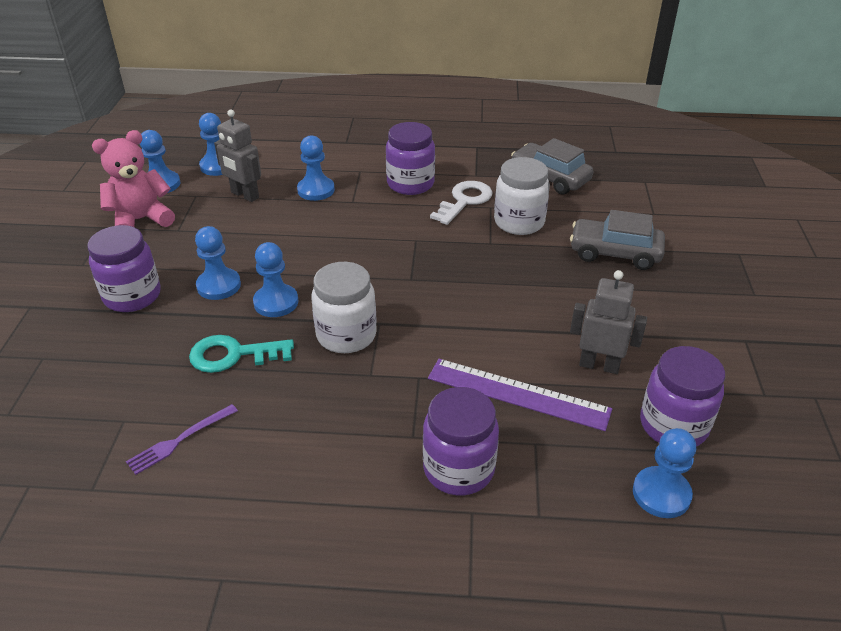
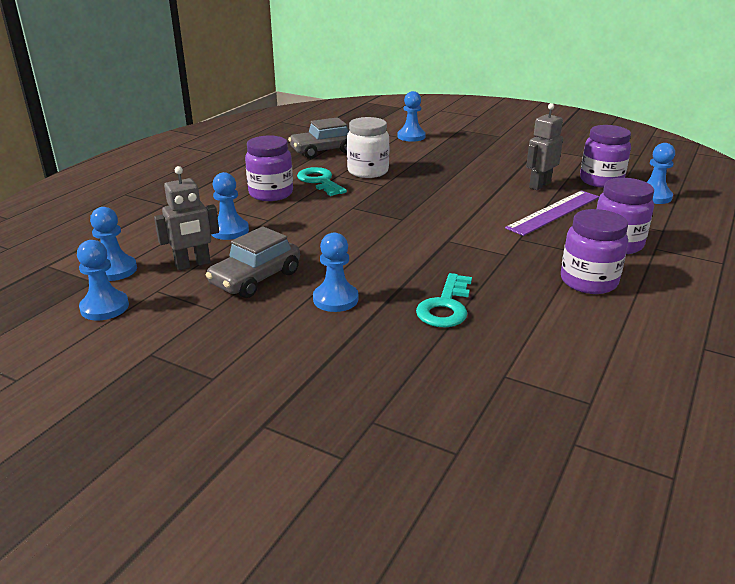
camera: 65 degrees left, 10 degrees down
purple jar [87,225,161,312] -> purple jar moved to [561,209,628,294]
pink teddy bear [92,130,175,227] -> none
purple fork [126,404,238,475] -> none
blue pawn [253,242,298,317] -> blue pawn moved to [397,91,426,142]
white jar [311,262,377,353] -> none
white key [430,181,493,225] -> turquoise key [297,167,347,196]
grey car [570,210,665,270] -> grey car moved to [206,226,300,298]

